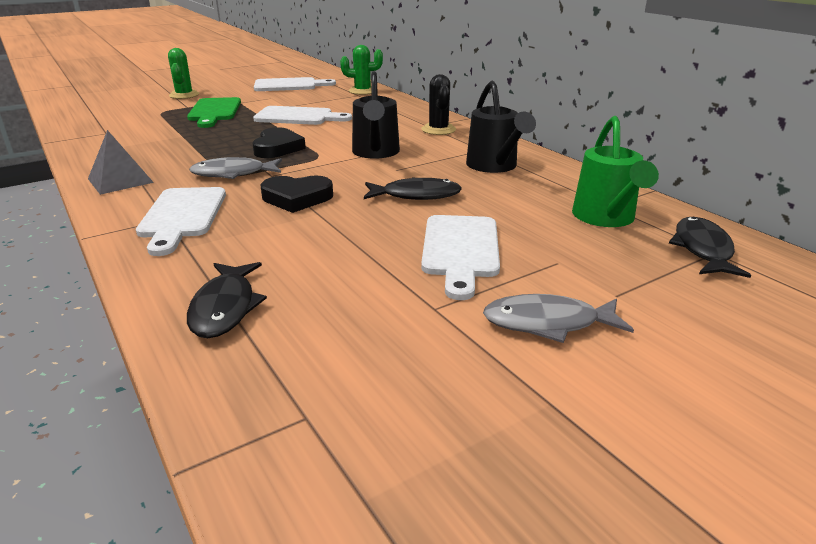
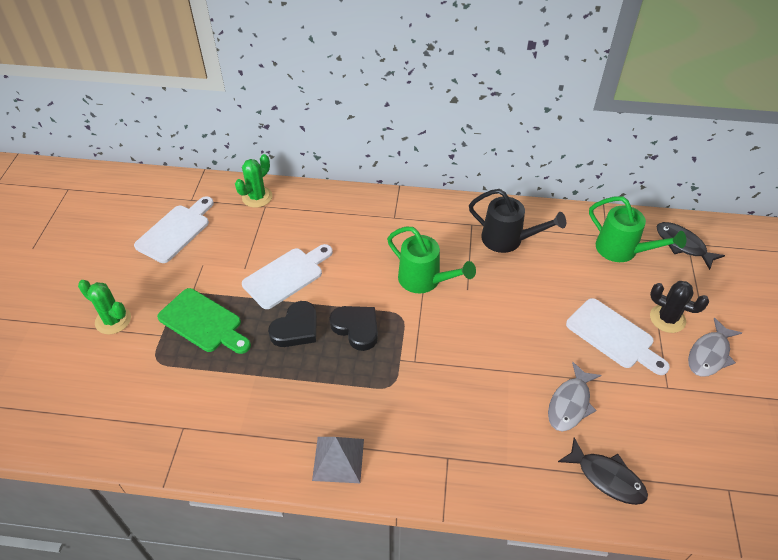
camera: 50 degrees left, 20 degrees up
white cutting board [136,187,226,256] -> none
grey fish [189,157,282,179] -> grey fish moved to [548,362,601,431]
black heart [261,176,333,213] -> black heart moved to [268,301,317,347]
black watering can [352,71,400,159] -> green watering can [387,227,476,293]
black fish [364,177,462,200] -> none
black cactus [421,74,456,135] -> black cactus moved to [650,281,709,333]

